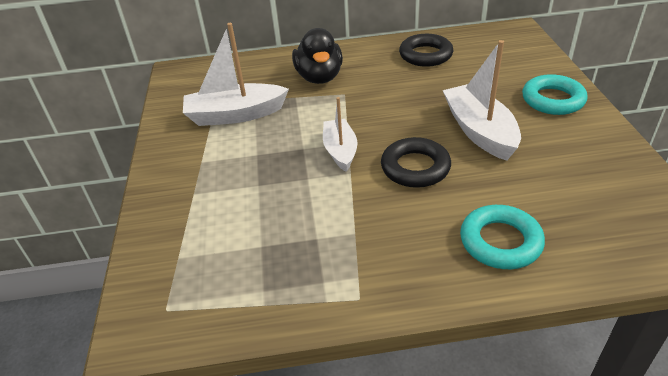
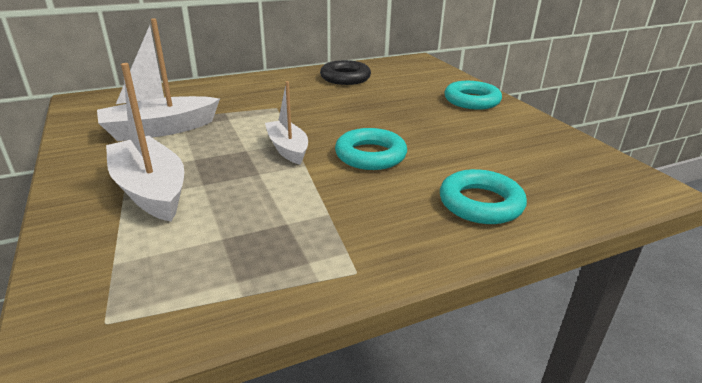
camera: 20 degrees left, 10 degrees down
black duck [292,28,343,84] -> none
black ring [381,137,451,188] -> turquoise ring [335,128,407,170]
white boat [443,40,521,161] -> white boat moved to [106,63,184,222]

